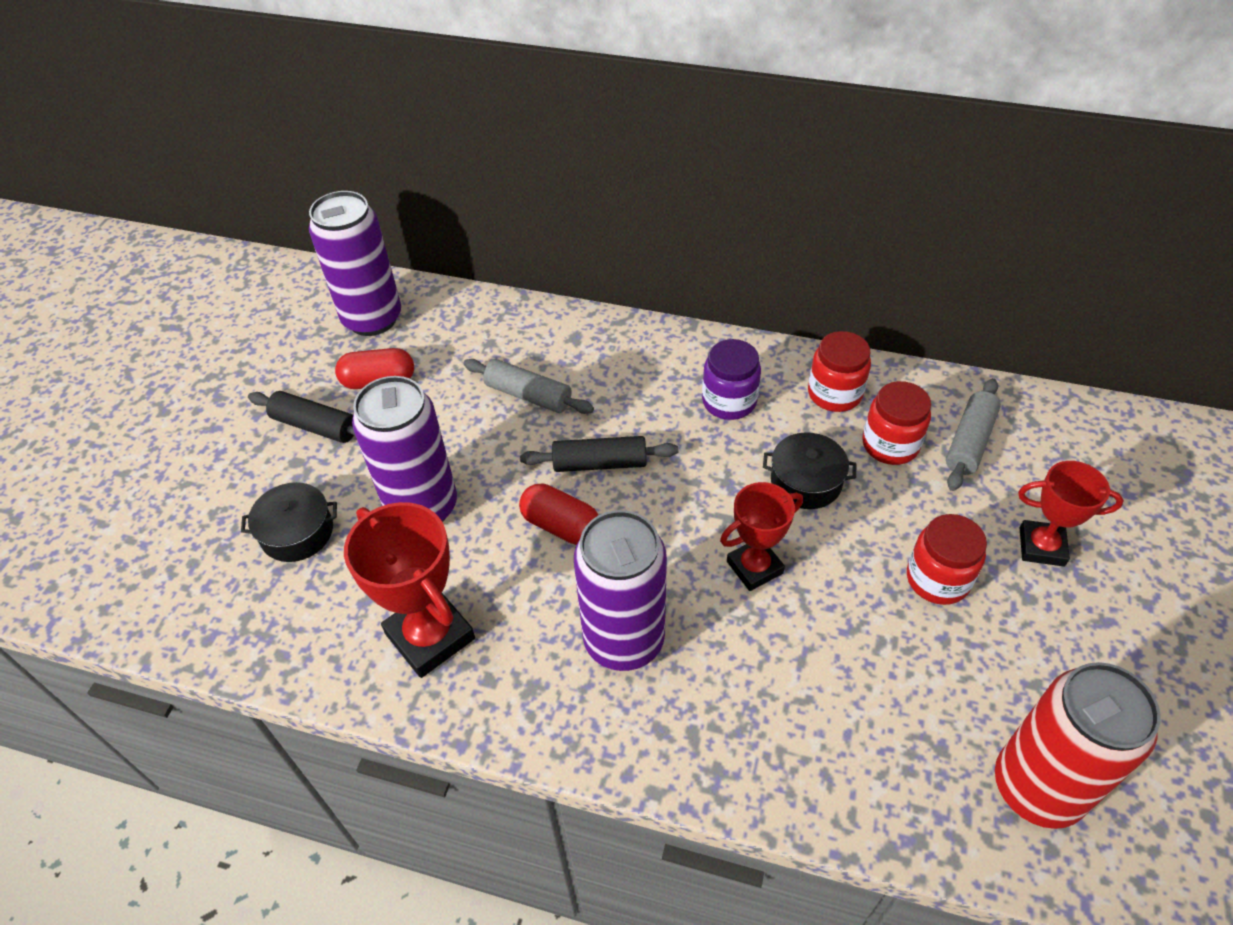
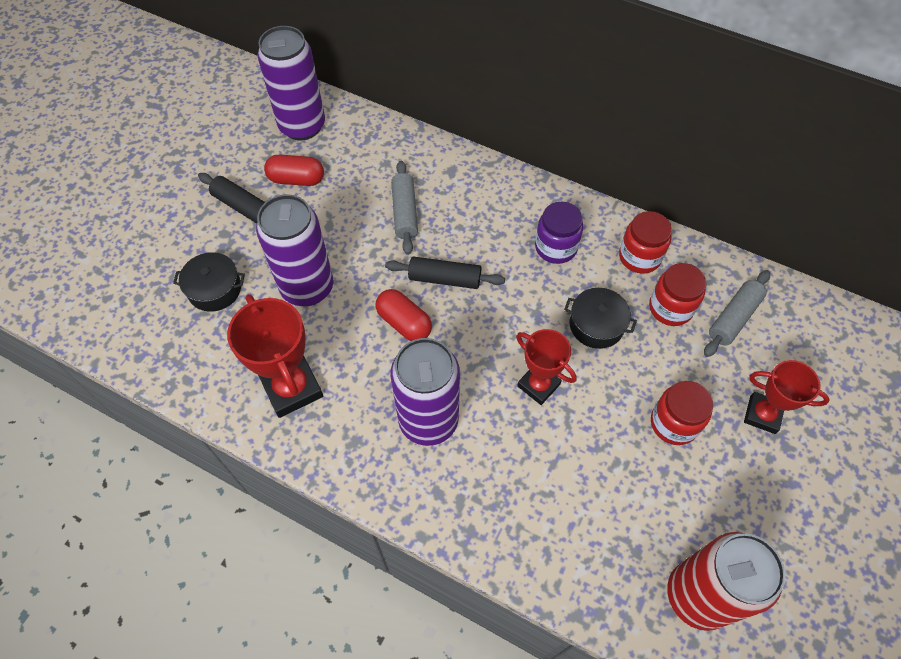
camera: 10 degrees right, 10 degrees up
grey rolling pin [463,359,594,414] -> grey rolling pin turned 45 degrees clockwise [391,161,418,255]
red trophy [720,482,803,591] -> red trophy turned 60 degrees clockwise [516,329,577,405]

